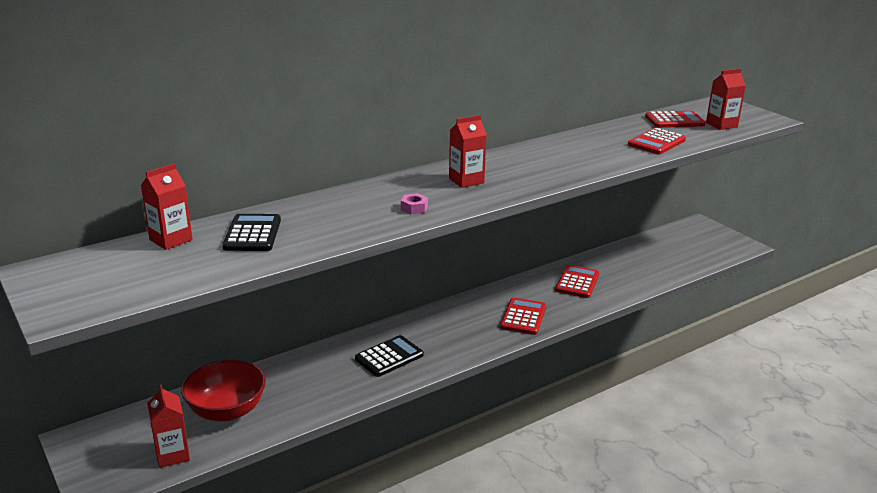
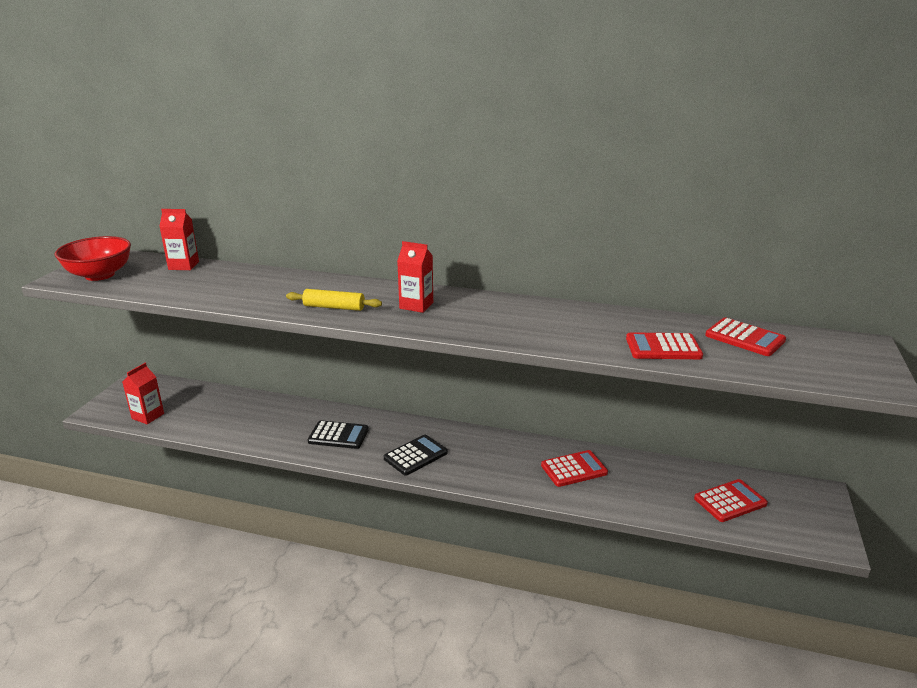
camera: 50 degrees right, 0 degrees up
red bowl [181,360,266,422] -> red bowl moved to [55,236,131,281]
black calculator [222,214,281,251] -> black calculator moved to [384,435,448,475]
pink nut [401,193,428,214] -> yellow rolling pin [286,289,382,311]
red calculator [500,298,546,335] -> red calculator moved to [694,479,768,522]
red carton [706,69,746,130] -> none

